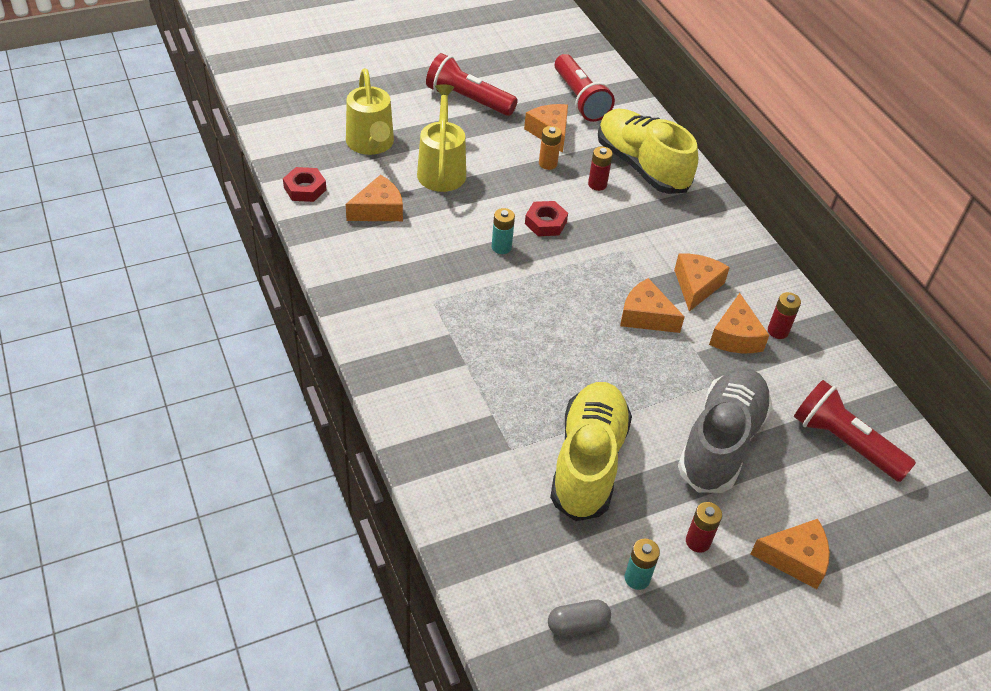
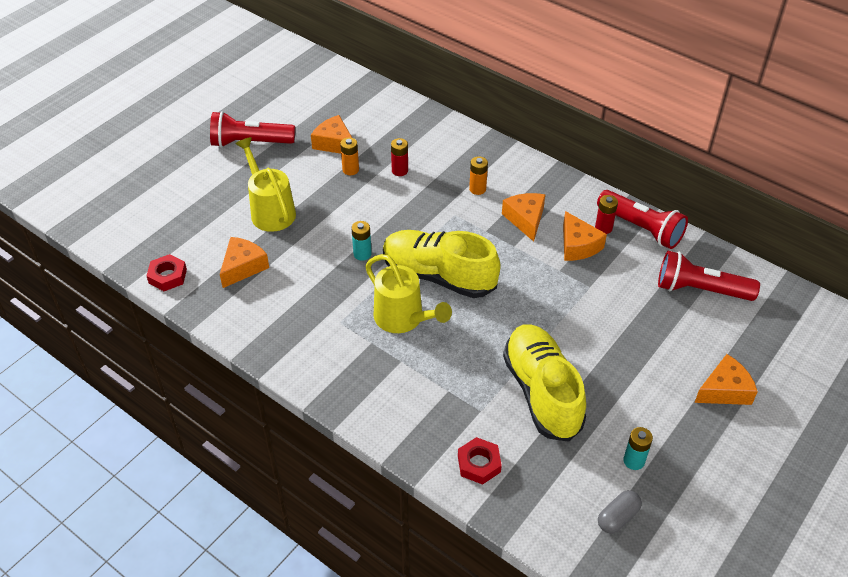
camera: 25 degrees left, 0 degrees up
yellow watering can [346,68,394,155] -> yellow watering can moved to [365,254,452,333]
red nut [525,201,568,236] -> red nut moved to [458,437,502,485]
red flashlight [555,54,615,122] -> red flashlight moved to [597,190,688,249]
yellow shoe [598,109,698,194] -> yellow shoe moved to [383,230,501,298]
orange cheese [620,278,685,333] -> none
grey shoe [678,368,773,493] -> none
red battery [686,502,722,553] -> none
none -> orange battery [469,156,488,195]

